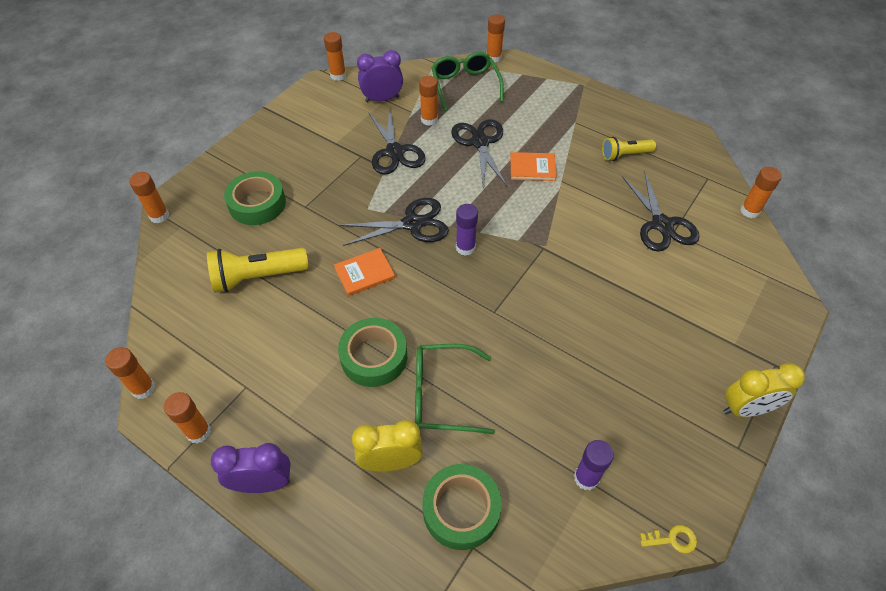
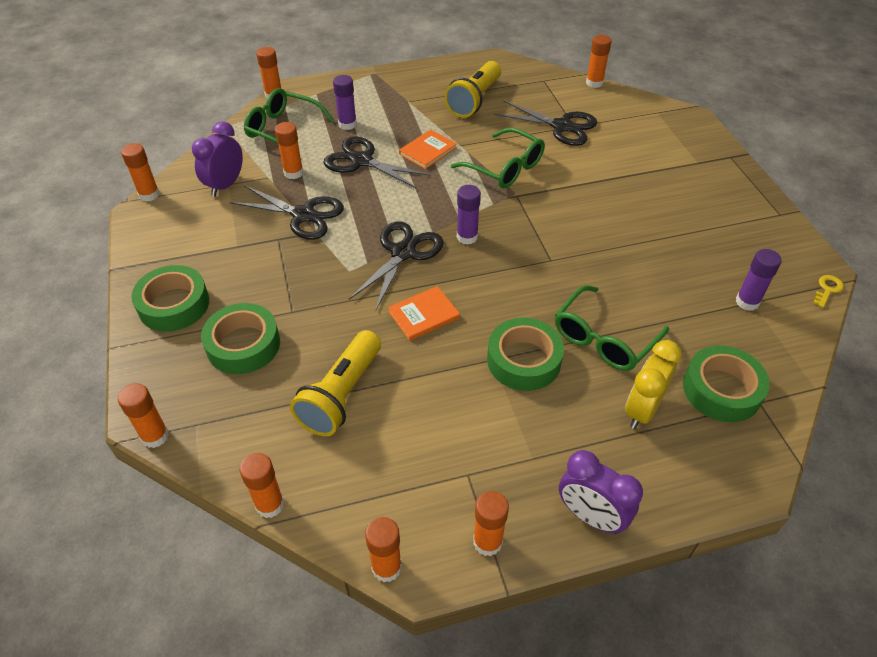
camera: 50 degrees left, 5 degrees down
purple clock [211,443,290,493] -> purple clock turned 90 degrees counterclockwise [559,450,643,534]
orange book [334,248,395,296] -> orange book turned 45 degrees clockwise [388,286,460,341]
yellow flashlight [602,137,656,161] -> yellow flashlight [444,61,501,118], size x1.58
yellow clock [724,363,805,417] -> none
none -> green tape [131,265,209,332]
none -> orange glue stick [240,453,284,518]
none -> purple glue stick [333,75,357,130]
none -> green glasses [451,128,545,189]

